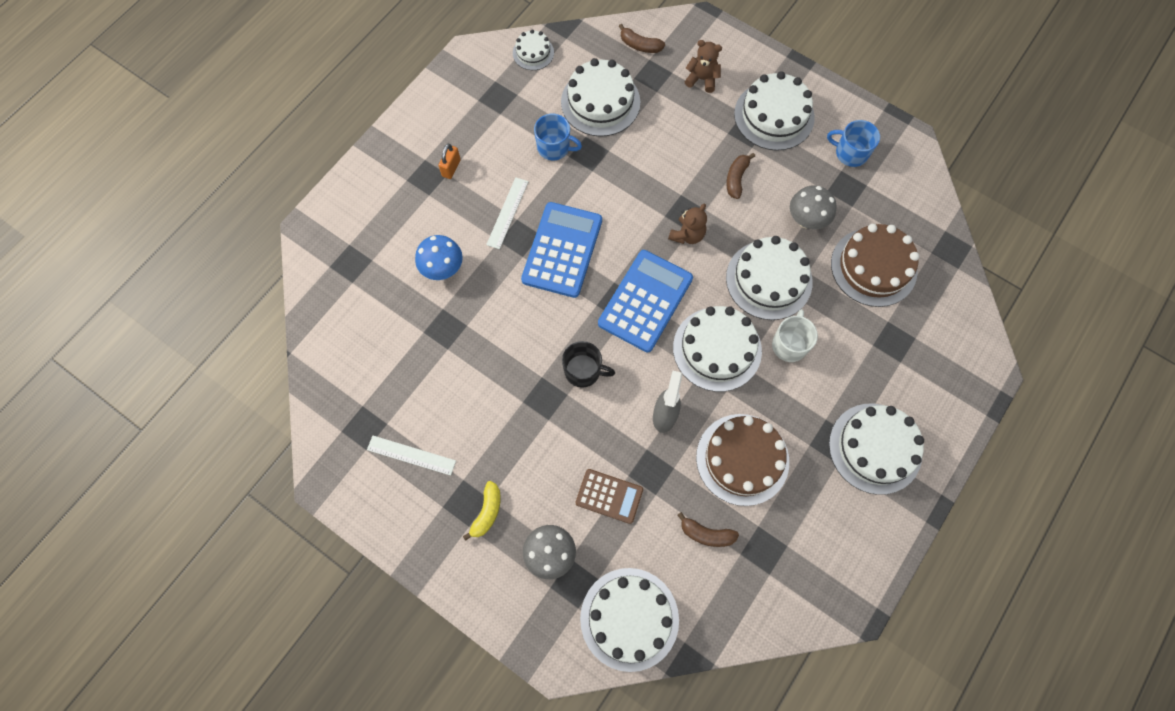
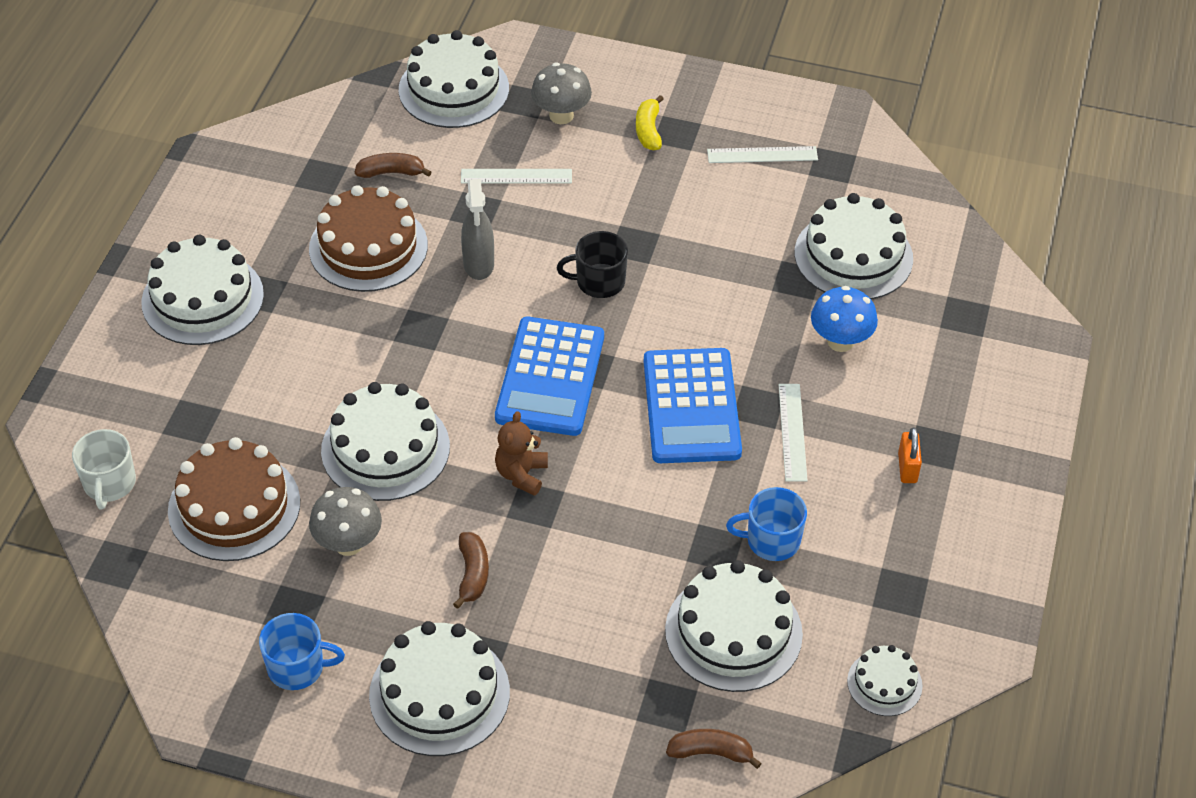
camera: 160 degrees right, 20 degrees down
brown calculator [575,469,643,524] -> white ruler [461,169,572,184]
white cake [673,306,762,392] -> white cake moved to [795,193,913,300]
brown teddy bear [685,40,722,93] -> none
white mug [772,309,818,362] -> white mug moved to [72,429,136,509]

